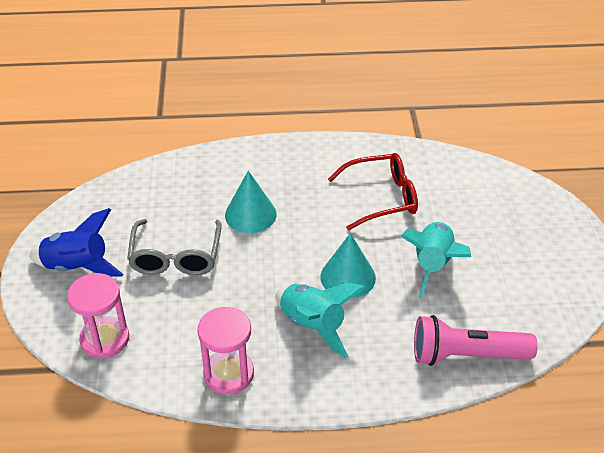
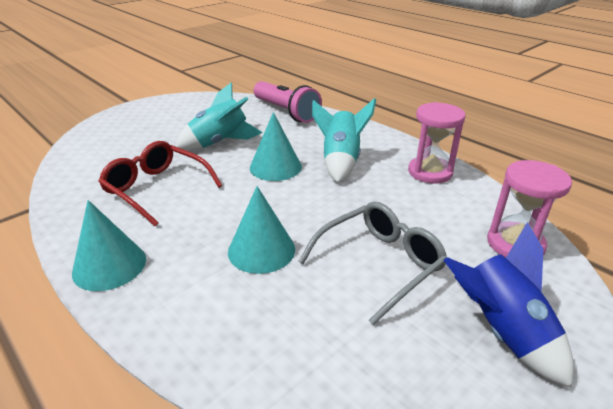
camera: 130 degrees left, 10 degrees down
none -> turquoise cone [72,200,146,291]

